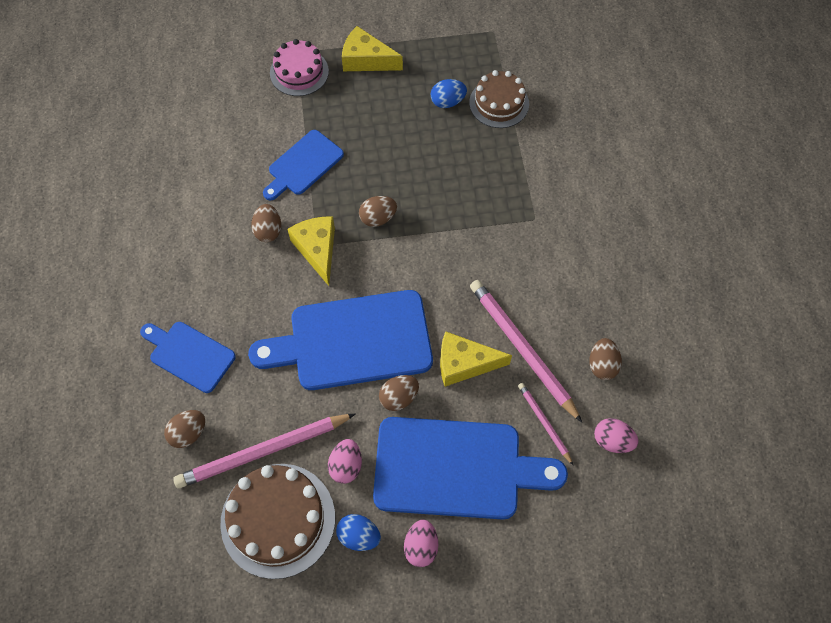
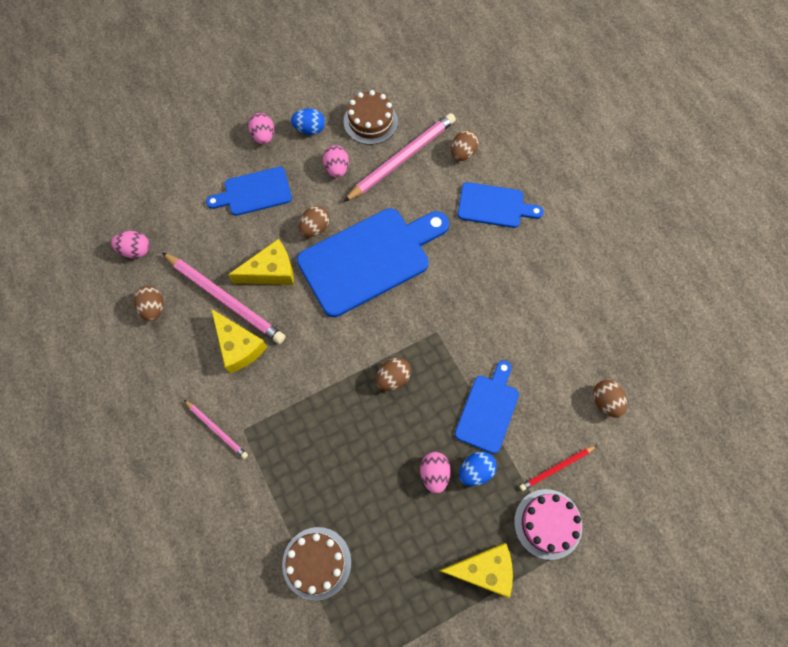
camera: 160 degrees right, 5 degrees up
brown cake [220,464,335,579] -> brown cake [344,90,398,145], size x0.65
brown egg [251,204,281,242] -> brown egg moved to [593,380,627,418]
yellow cheese [287,217,335,286] -> yellow cheese moved to [211,309,267,373]
blue cutting board [373,417,568,520] -> blue cutting board [206,167,292,216], size x0.56
blue egg [431,79,467,108] -> blue egg moved to [459,451,497,486]
pink pencil [518,383,573,465] -> pink pencil moved to [184,400,248,459]
none -> pink egg [420,452,451,494]
none -> red pencil [519,445,597,491]

